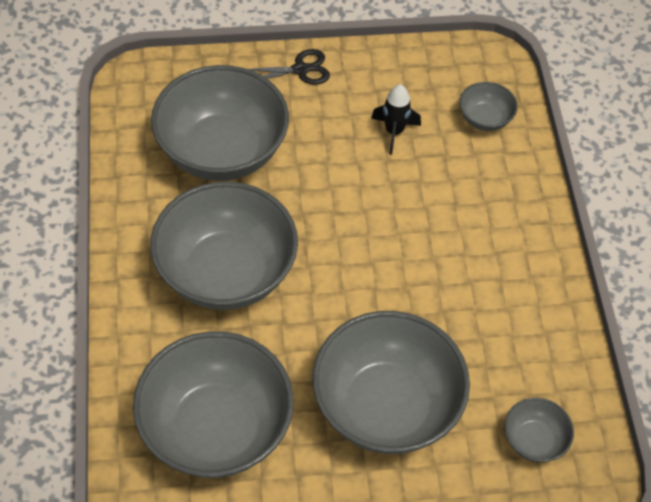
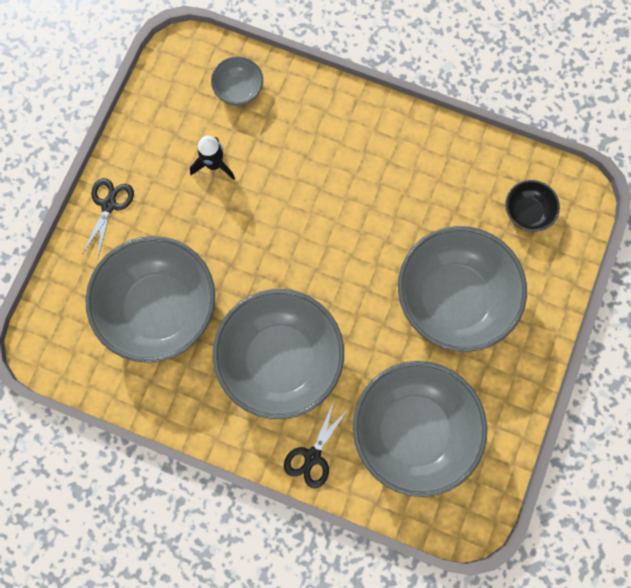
camera: 60 degrees left, 20 degrees up
grey bowl [504,398,574,462] -> black bowl [505,180,560,232]
none -> black scissors [284,401,348,488]

